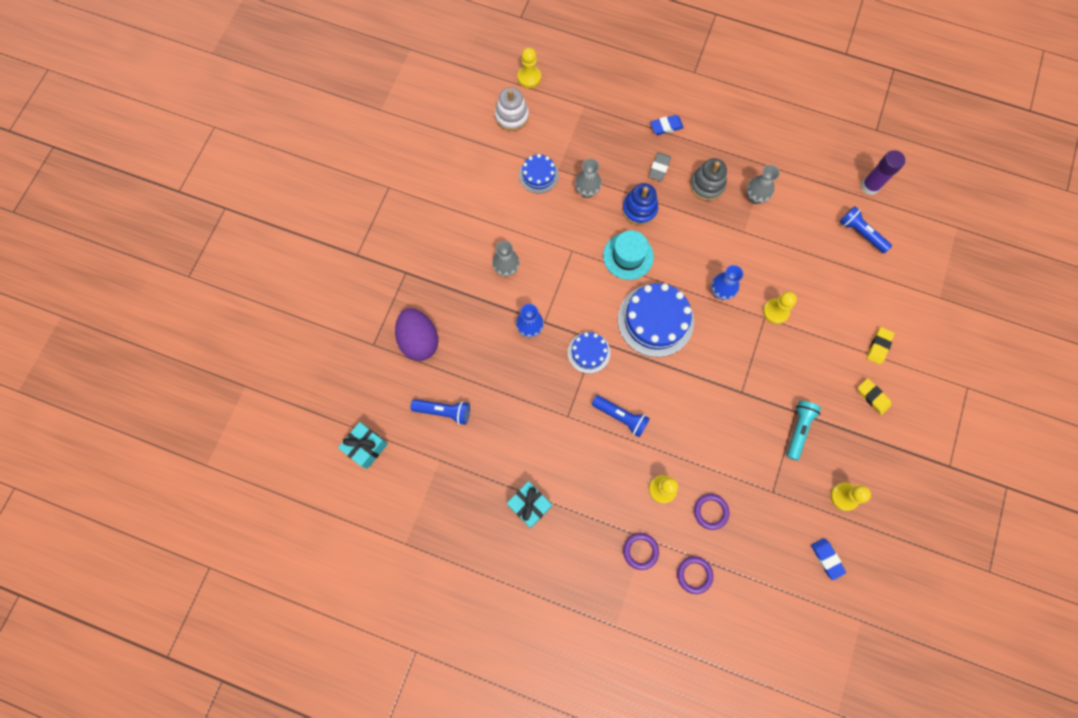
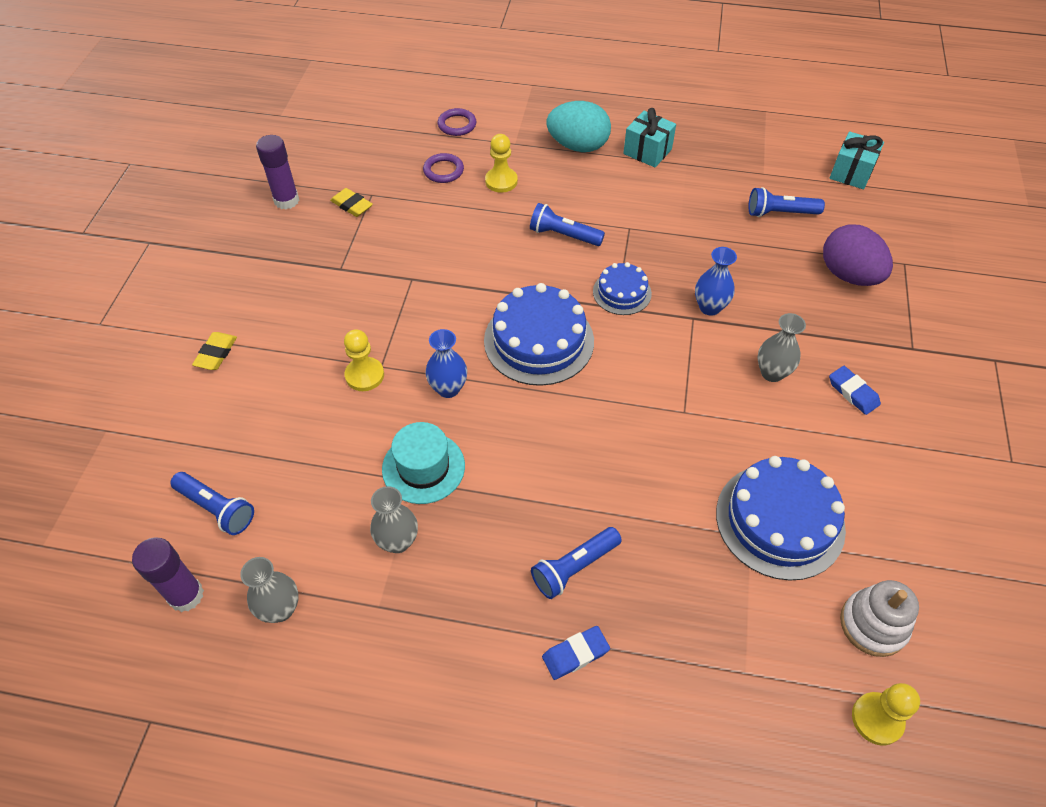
camera: 170 degrees right, 20 degrees down
blue cake [519,154,559,193] -> blue cake [716,456,846,581], size x1.80
grey vase [575,159,602,198] -> grey vase moved to [240,557,299,623]
turquoise hat [603,230,654,280] -> turquoise hat moved to [382,422,465,504]
blue stacking toy [622,183,658,225] -> none
purple ring [623,533,659,570] -> none
grey eraser [649,152,671,181] -> blue flashlight [531,527,622,599]
grey stacking toy [690,158,727,201] -> none
turquoise flashlight [787,401,821,461] -> none
blue eraser [811,538,846,580] -> blue eraser moved to [829,366,881,415]
yellow pawn [831,482,871,511] -> purple glue stick [256,135,299,209]
yellow eraser [858,378,891,415] -> yellow eraser moved to [330,188,373,217]
none -> turquoise egg [547,101,611,152]

